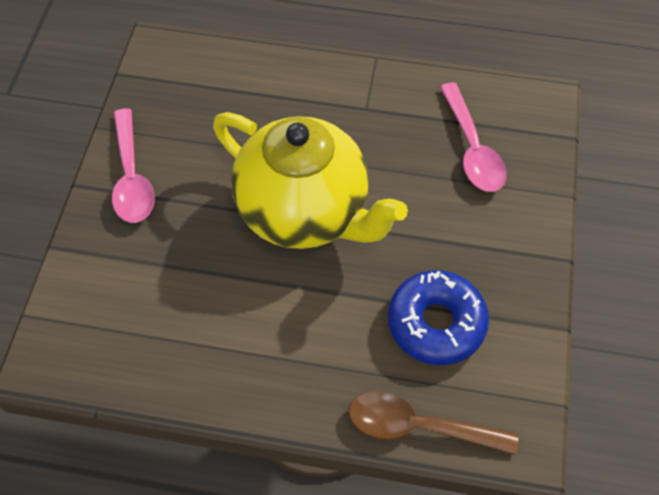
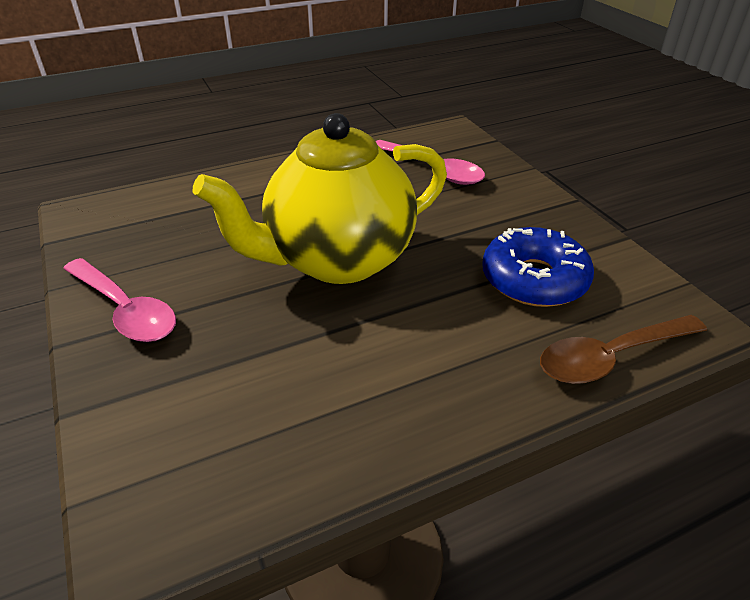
camera: 35 degrees left, 20 degrees down
yellow teapot [213,112,408,249] -> yellow teapot turned 150 degrees clockwise [192,113,447,284]

